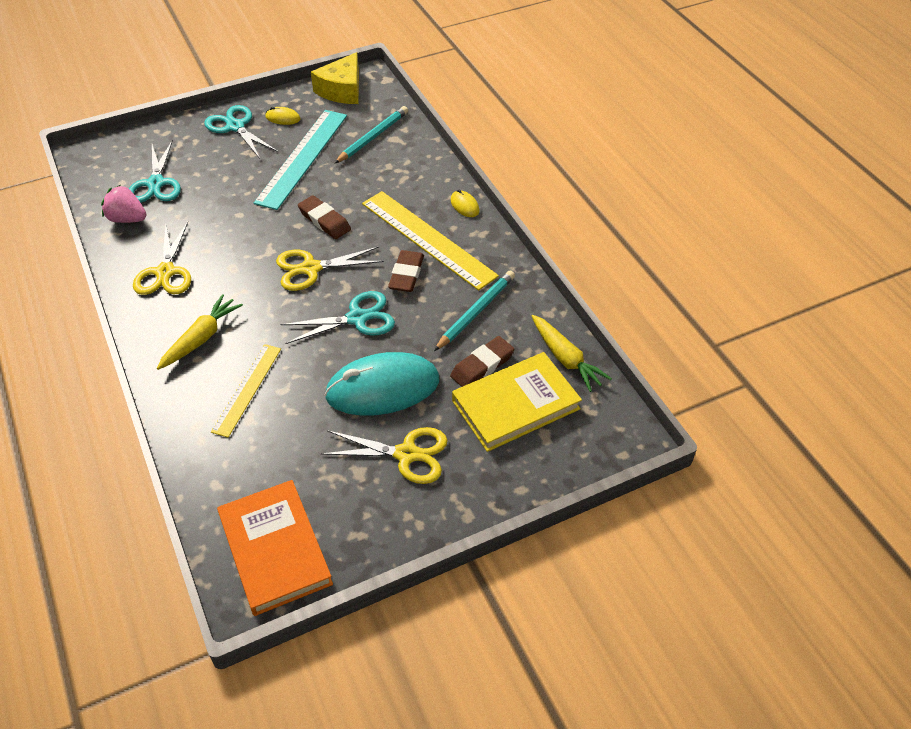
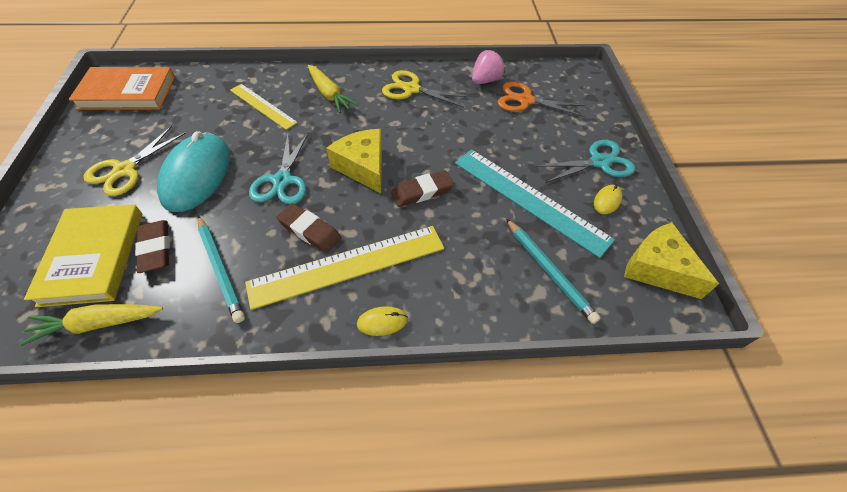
camera: 110 degrees right, 5 degrees up
turquoise scissors [129,140,181,203] -> orange scissors [498,82,586,117]
yellow scissors [276,246,384,291] -> yellow cheese [326,129,382,193]

